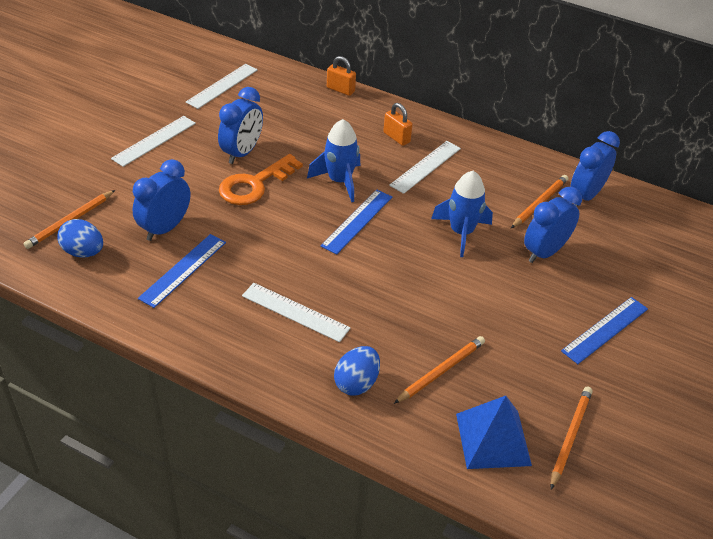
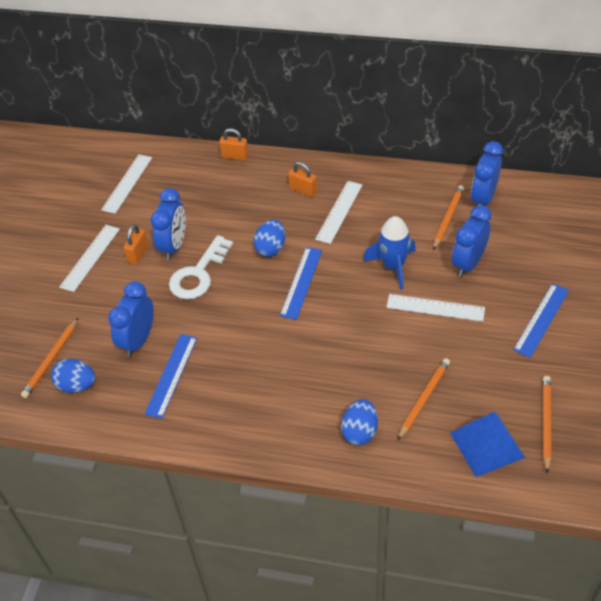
camera: 10 degrees left, 5 degrees up
orange key [219,154,303,205] -> white key [169,235,233,299]
white ruler [242,283,350,342] -> white ruler moved to [386,294,485,322]
blue rocket [307,119,360,202] -> blue egg [253,220,285,257]
none -> orange padlock [124,224,149,265]

